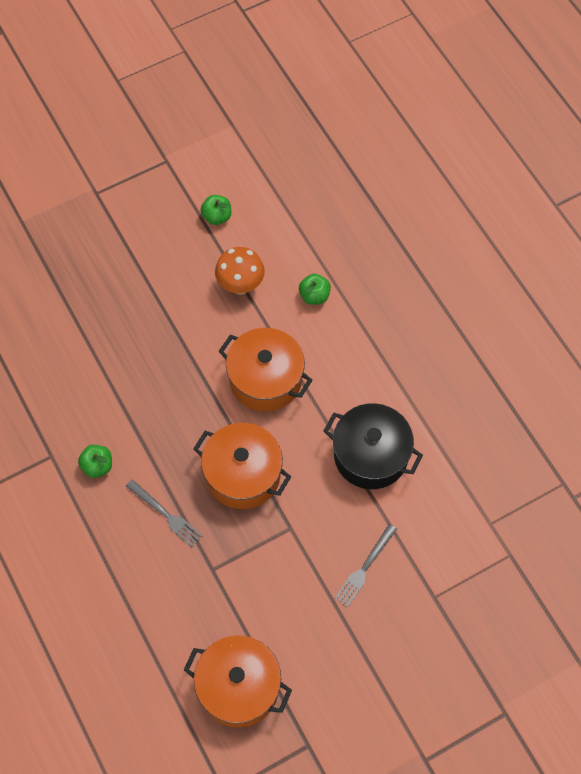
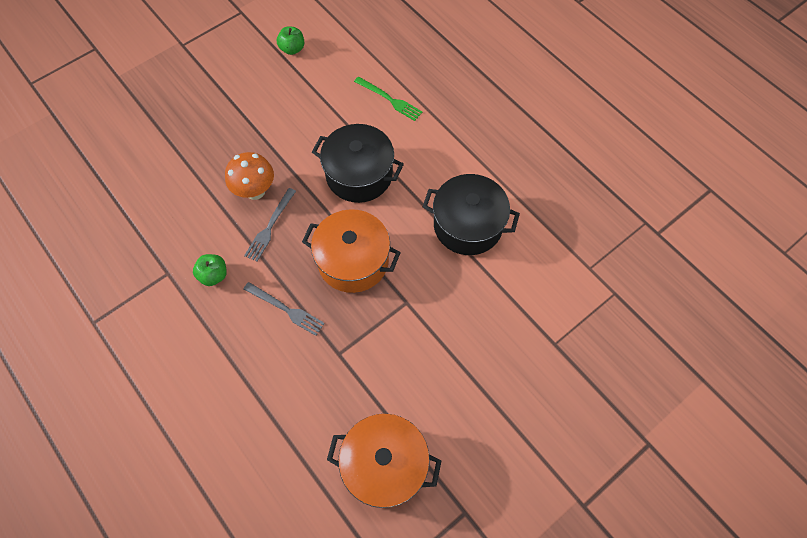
camera: 10 degrees left, 0 degrees up
orange mushroom [215,247,265,295] -> orange mushroom moved to [225,152,274,200]
orange pot [218,328,313,412] -> black pot [312,124,404,203]
green apple [299,274,331,305] -> green fork [354,77,423,121]
grey fork [335,524,397,607] -> grey fork moved to [244,188,296,261]

